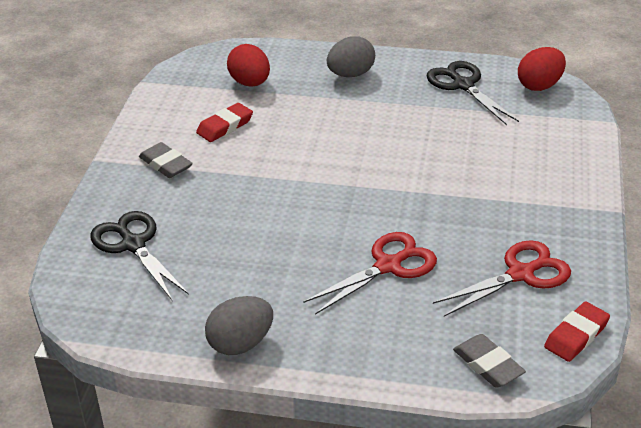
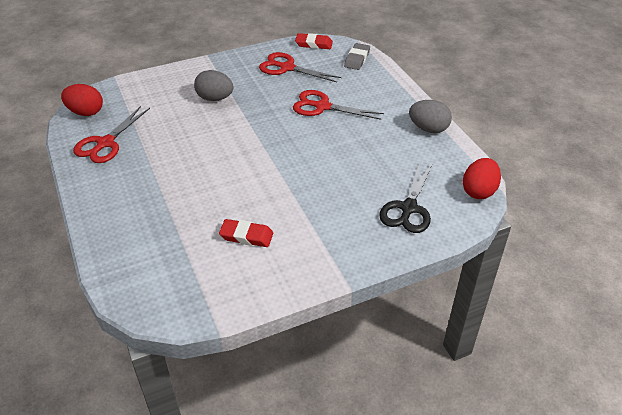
camera: 125 degrees left, 5 degrees up
grey eraser [139,142,193,178] -> none
red egg [227,44,270,87] -> red egg moved to [463,158,501,199]
grey egg [327,36,375,77] -> grey egg moved to [194,70,234,101]
black scissors [426,61,519,125] -> red scissors [73,106,150,163]

